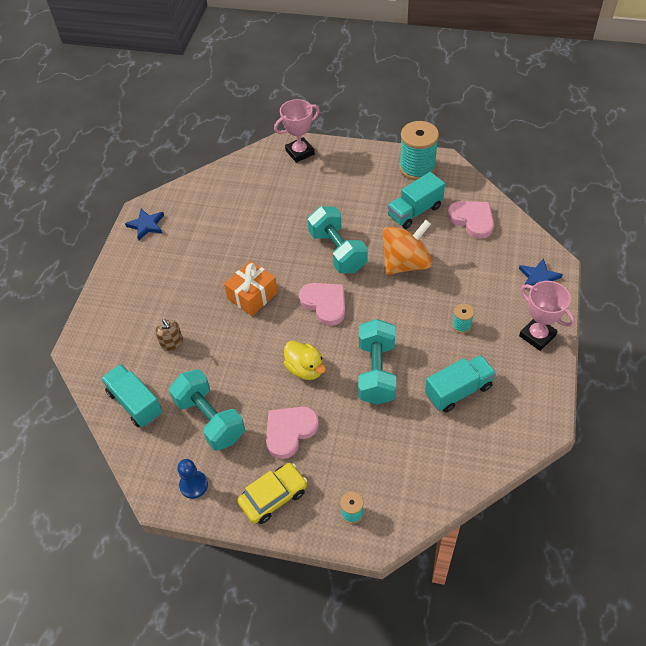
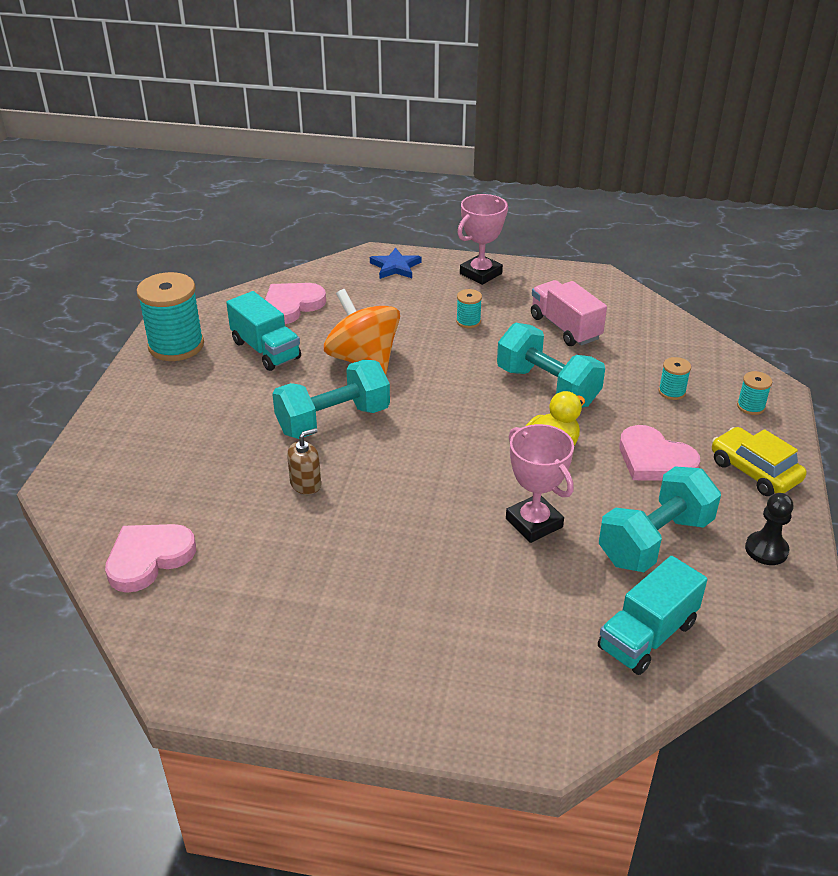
camera: 95 degrees left, 15 degrees down
blue star [125,209,164,241] -> none
brown soap dispenser [155,319,183,351] -> brown soap dispenser moved to [287,428,321,495]
blue pawn [177,459,208,499] -> black pawn [745,493,794,565]
orange gift [224,260,278,316] -> none
pink trophy [274,99,320,163] -> pink trophy moved to [506,424,574,543]
pink heart [299,283,345,326] -> pink heart moved to [105,524,196,593]
turquoise dumbbell [358,319,396,405] -> turquoise dumbbell turned 45 degrees clockwise [497,323,605,407]
turquoise truck [425,355,496,413] -> pink truck [531,280,607,346]
none -> turquoise spool [659,357,691,400]

